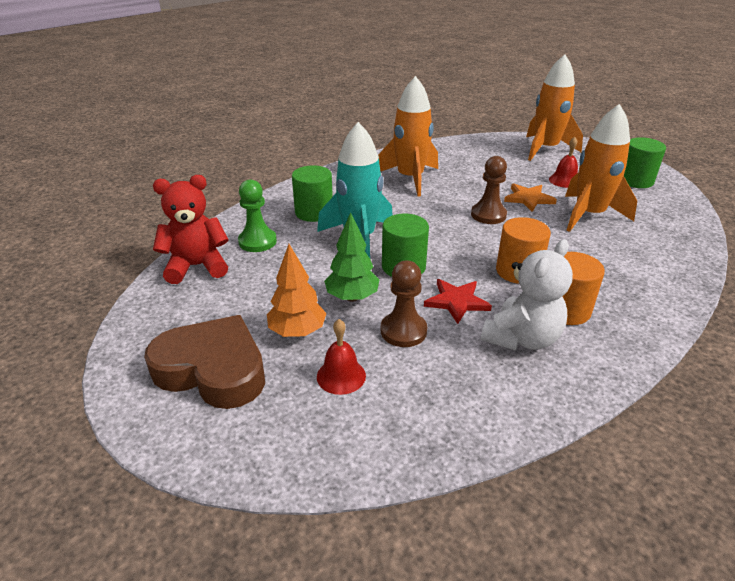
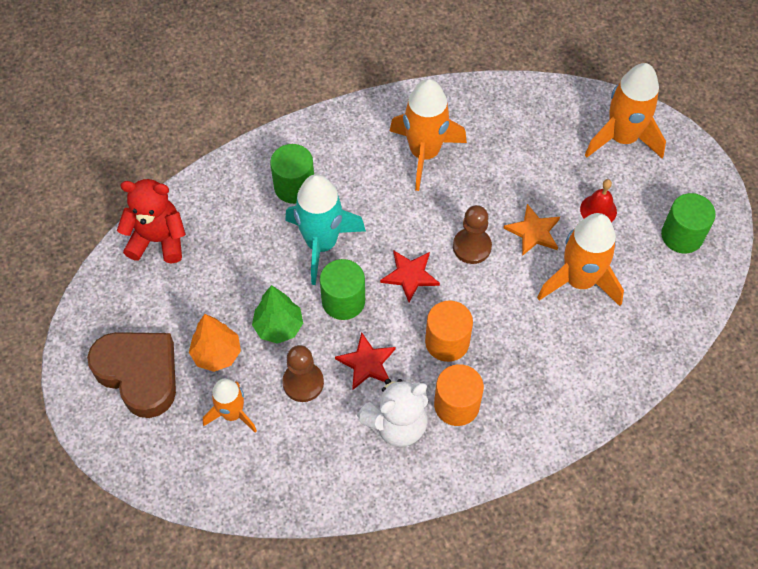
camera: 20 degrees right, 25 degrees up
green pawn [238,179,277,252] -> none
red bell [317,319,366,395] -> orange rocket [203,379,257,433]
none -> red star [380,250,440,303]

